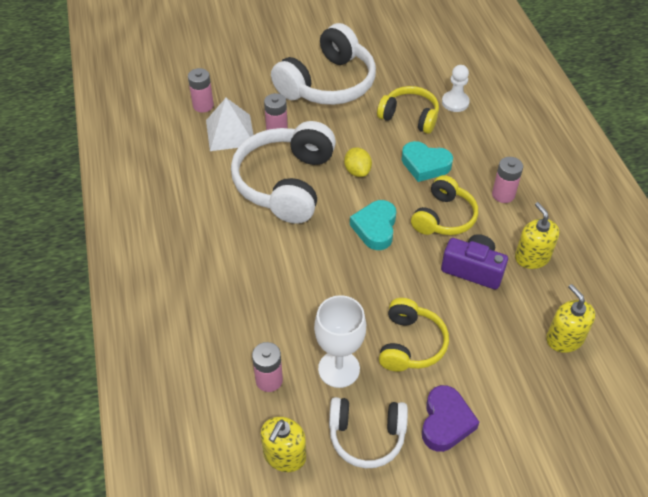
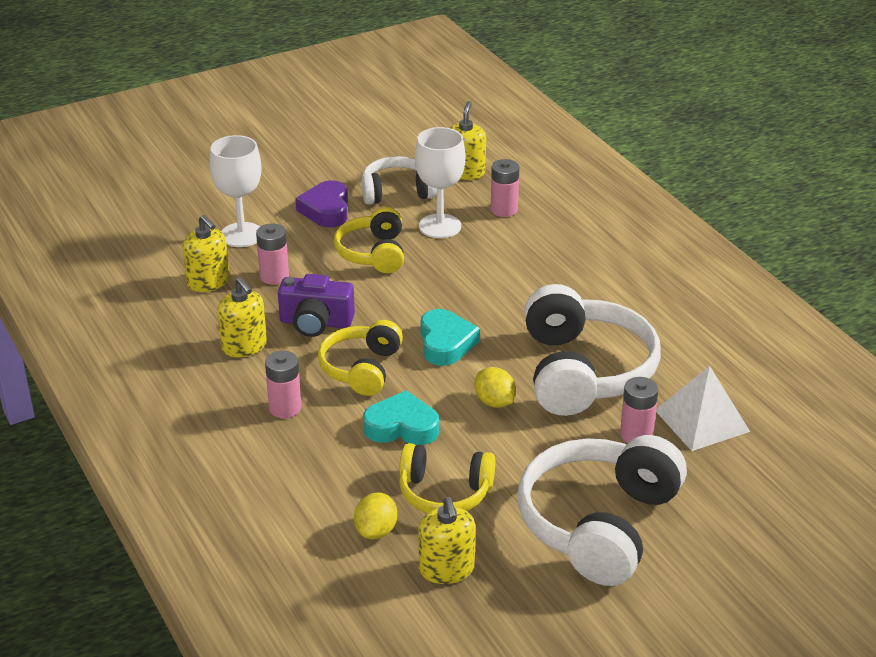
camera: 165 degrees right, 15 degrees down
pink battery [188,68,214,112] -> pink battery moved to [256,224,289,285]
white pawn [442,65,470,112] -> yellow lemon [354,492,397,539]
none -> white goblet [210,135,261,247]
none -> yellow soap dispenser [418,497,476,584]

